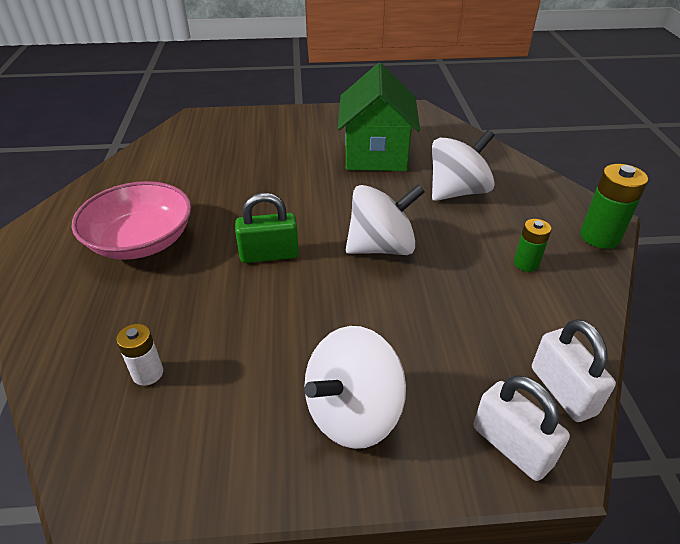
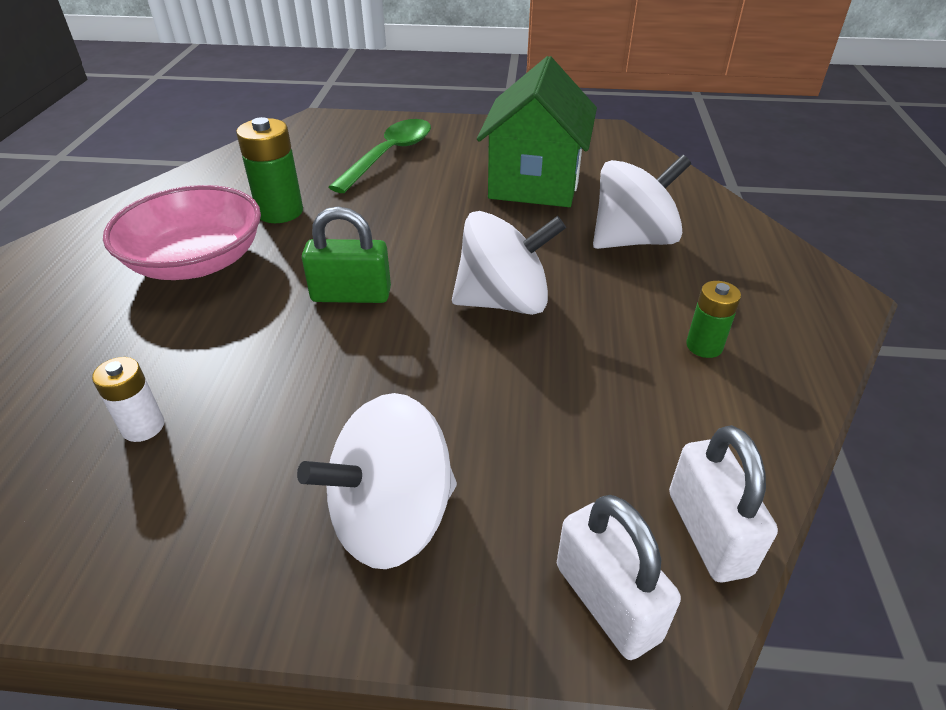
camera: 10 degrees right, 0 degrees up
green battery [580,164,648,249] -> green battery moved to [236,117,303,223]
none -> green spoon [329,119,431,193]

